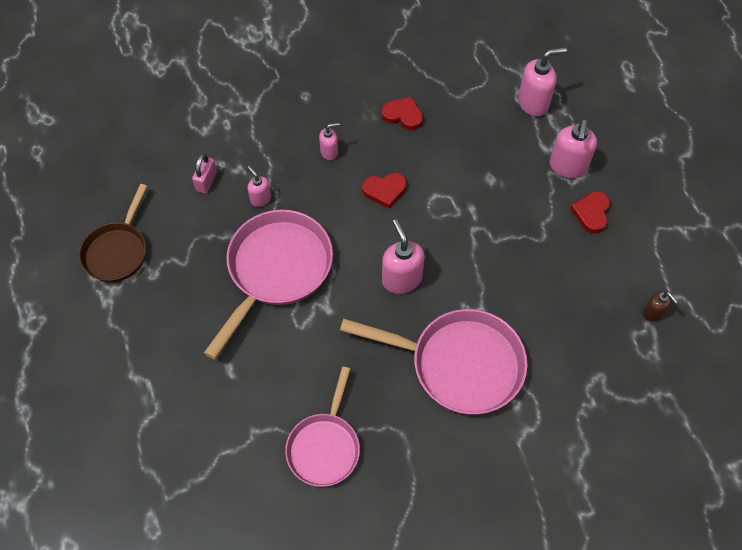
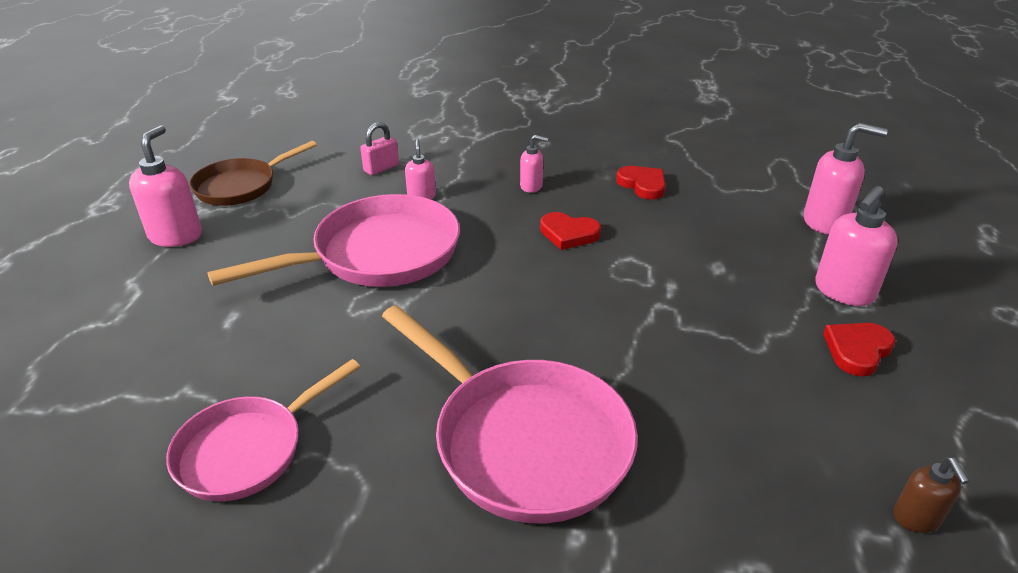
camera: 30 degrees right, 25 degrees down
pink soap dispenser [382,219,424,294] -> pink soap dispenser moved to [129,125,202,247]

